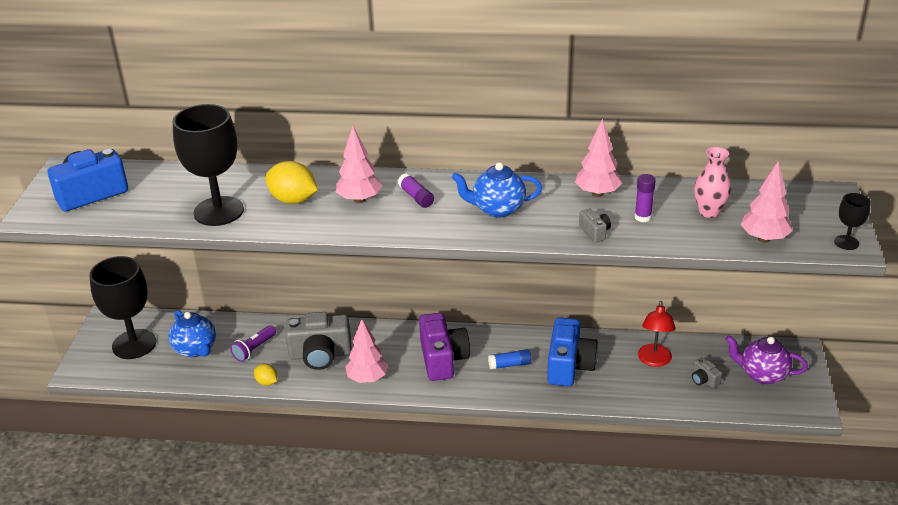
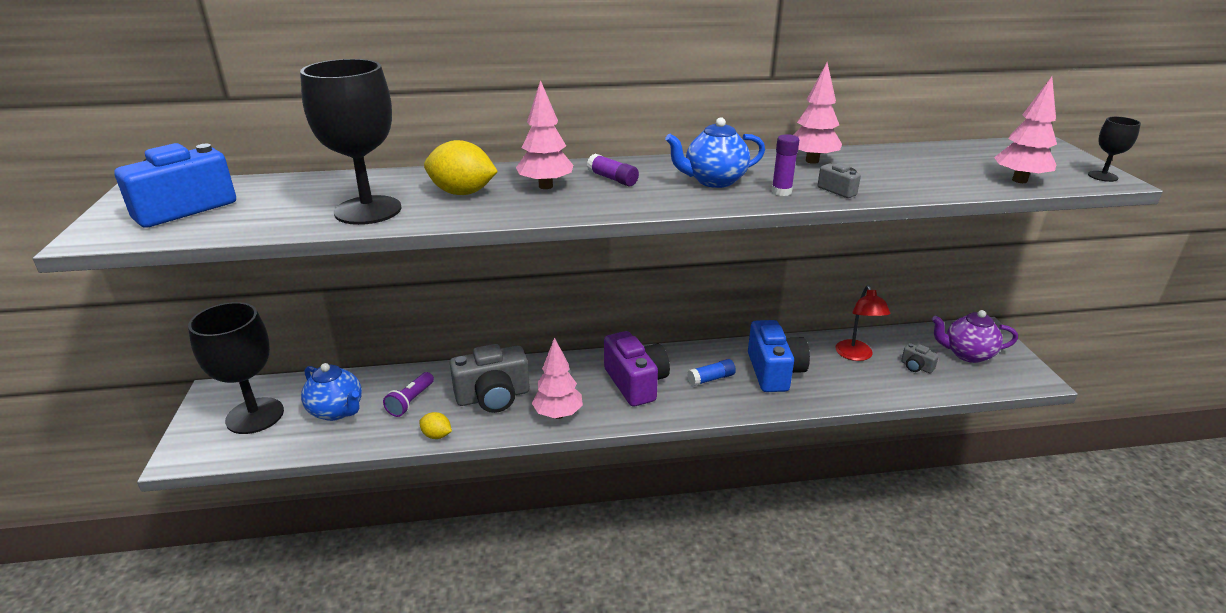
camera: 15 degrees left, 5 degrees down
purple glue stick [635,174,656,222] -> purple glue stick moved to [771,134,799,196]
pink vase [694,147,731,218] -> none

